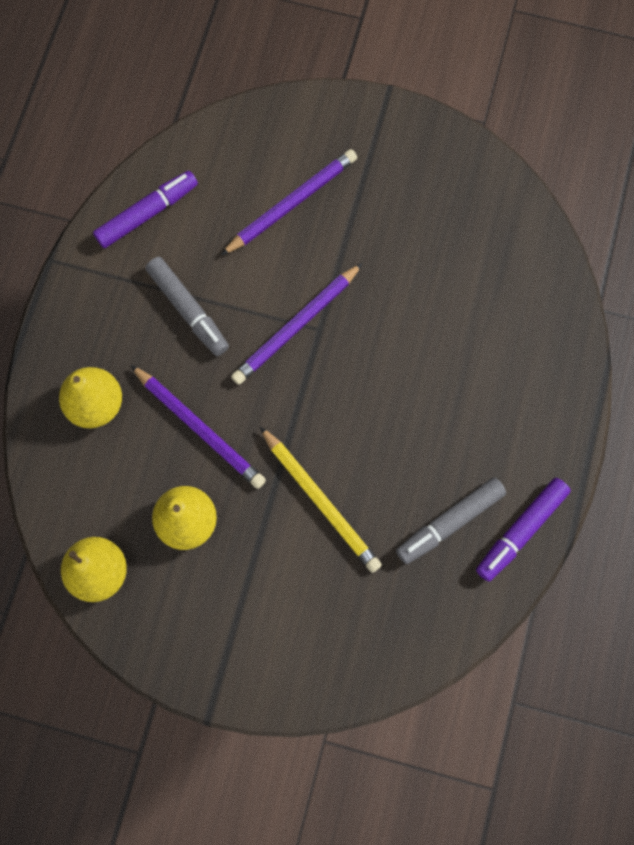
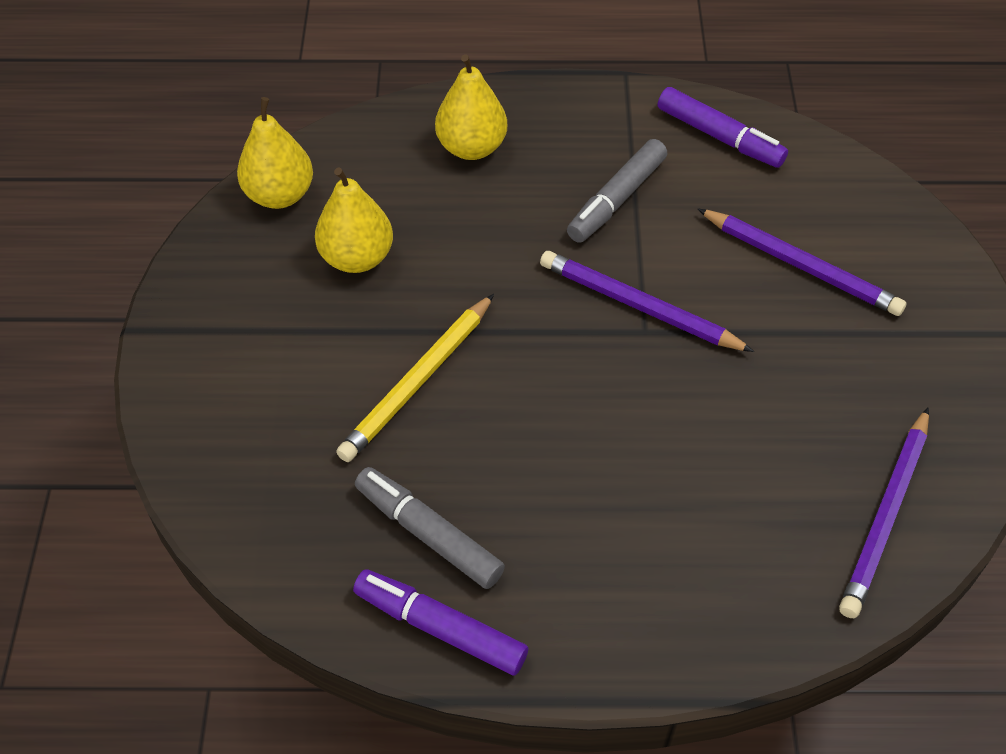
camera: 75 degrees right, 20 degrees down
purple pencil [131,365,266,489] -> purple pencil moved to [839,407,929,618]

